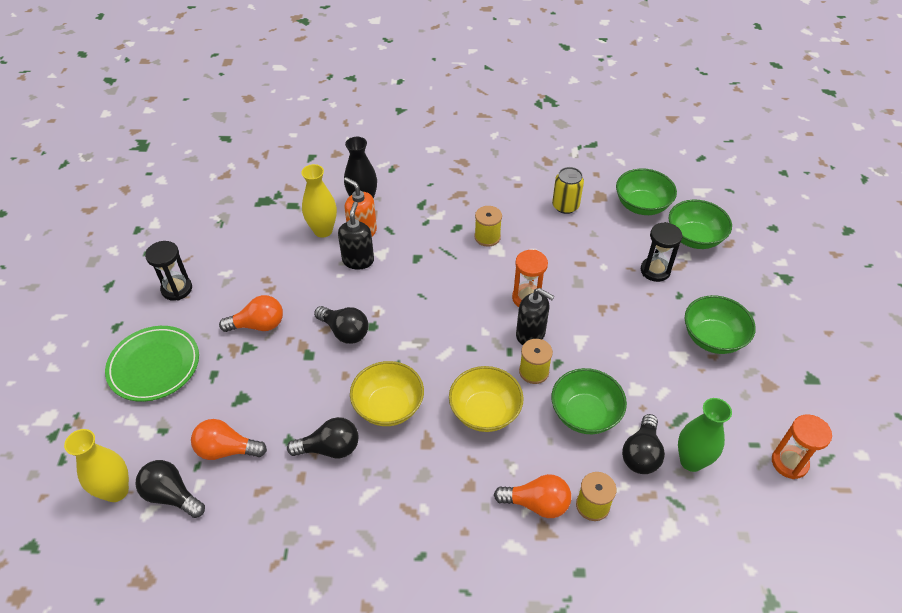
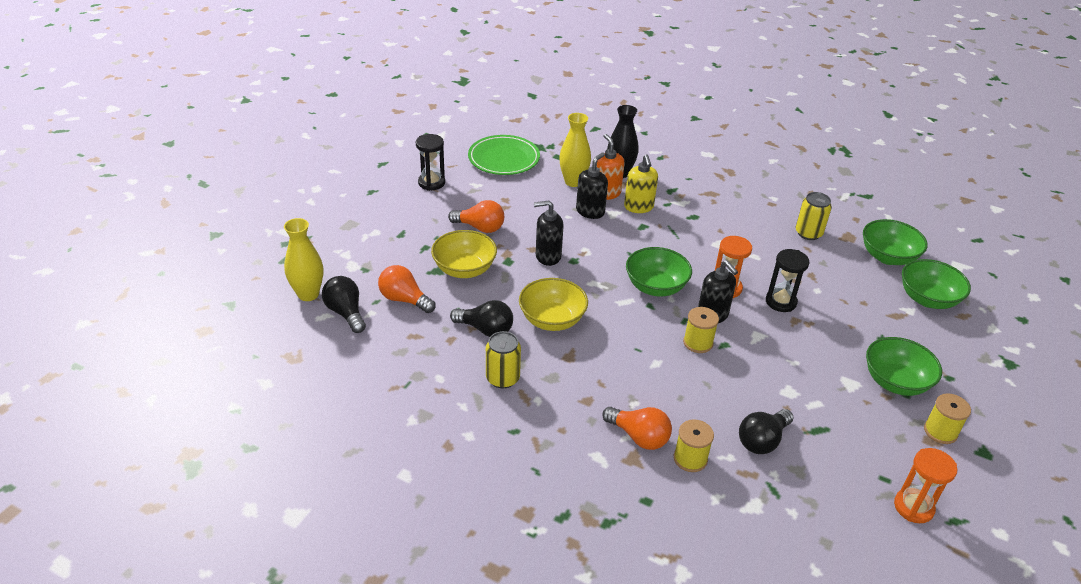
camera: 25 degrees right, 10 degrees down
green plate [105,326,199,402] -> green plate moved to [468,135,540,175]
black light bulb [314,306,369,344] -> black soap dispenser [534,200,563,266]
yellow bowl [449,366,524,432] -> yellow bowl moved to [431,230,497,278]
yellow spool [474,206,502,247] -> yellow spool moved to [924,393,971,444]
green bowl [551,368,627,434] -> green bowl moved to [626,247,692,296]
black hourglass [641,222,682,282] -> black hourglass moved to [766,249,810,312]
green vase [678,398,732,472] -> none
none -> yellow can [486,331,521,389]
none -> yellow soap dispenser [624,154,658,213]

